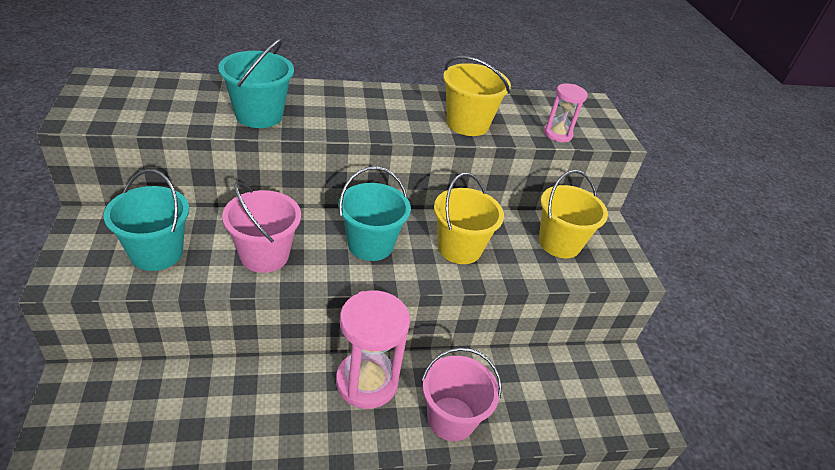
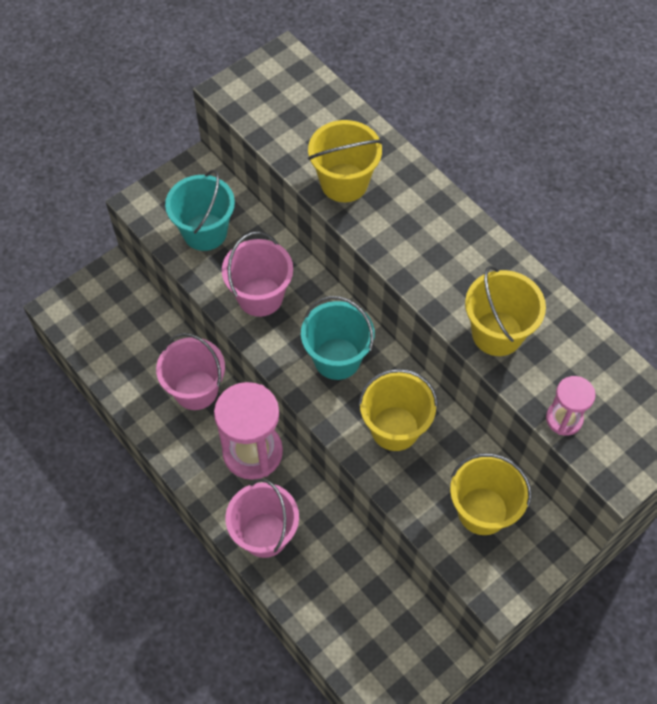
camera: 65 degrees right, 20 degrees up
turquoise bucket [218,38,294,128] -> yellow bucket [308,120,383,202]
none -> pink bucket [156,333,225,410]

